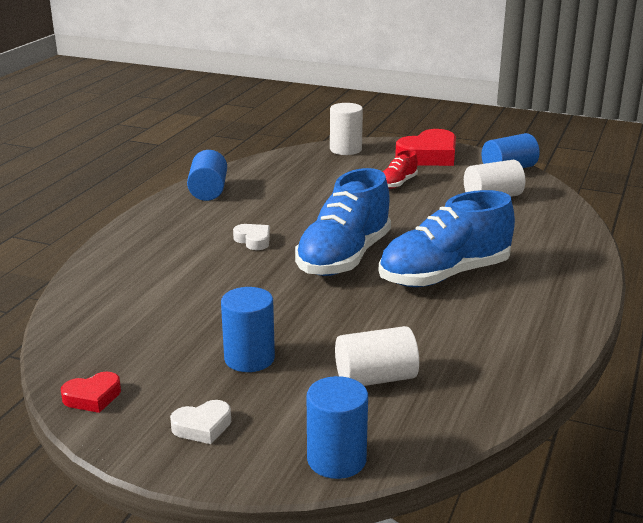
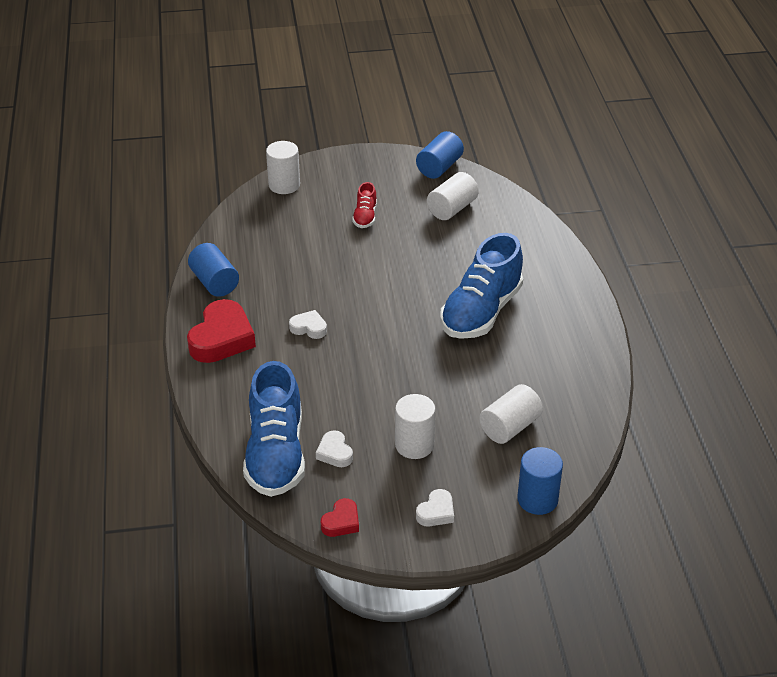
camera: 30 degrees left, 15 degrees up
blue cylinder [221,287,275,372] -> white cylinder [395,394,436,459]
blue shoe [295,168,391,276] -> blue shoe moved to [243,361,305,497]
red heart [395,129,456,166] -> red heart moved to [187,299,256,363]
none -> white heart [316,430,353,467]

